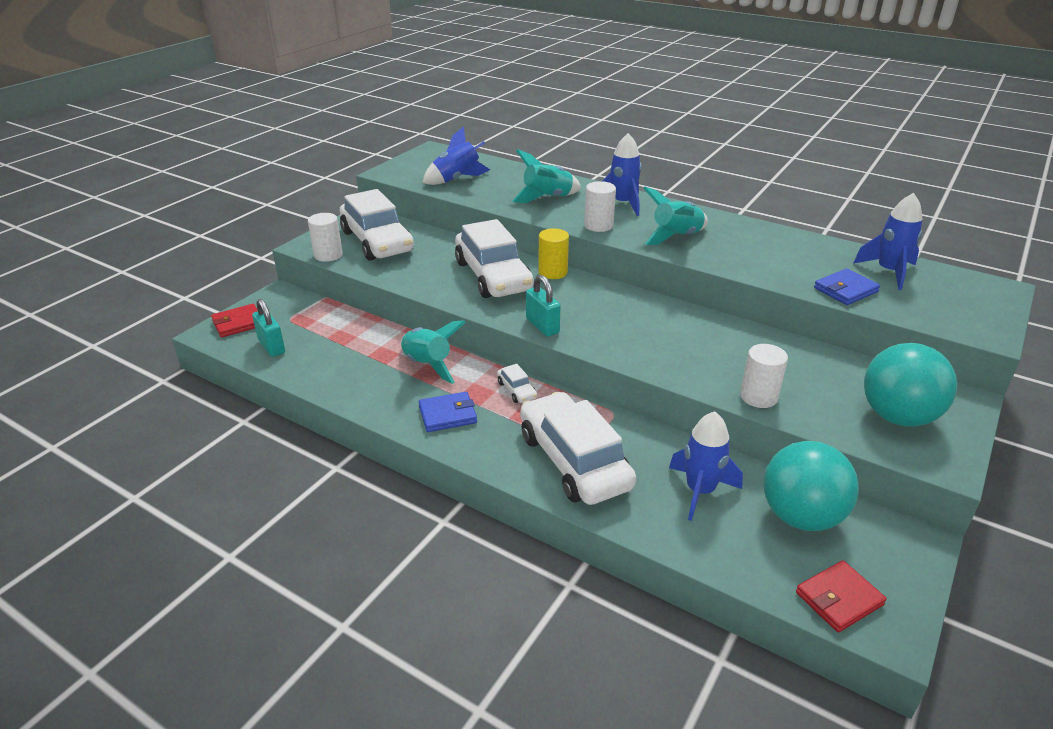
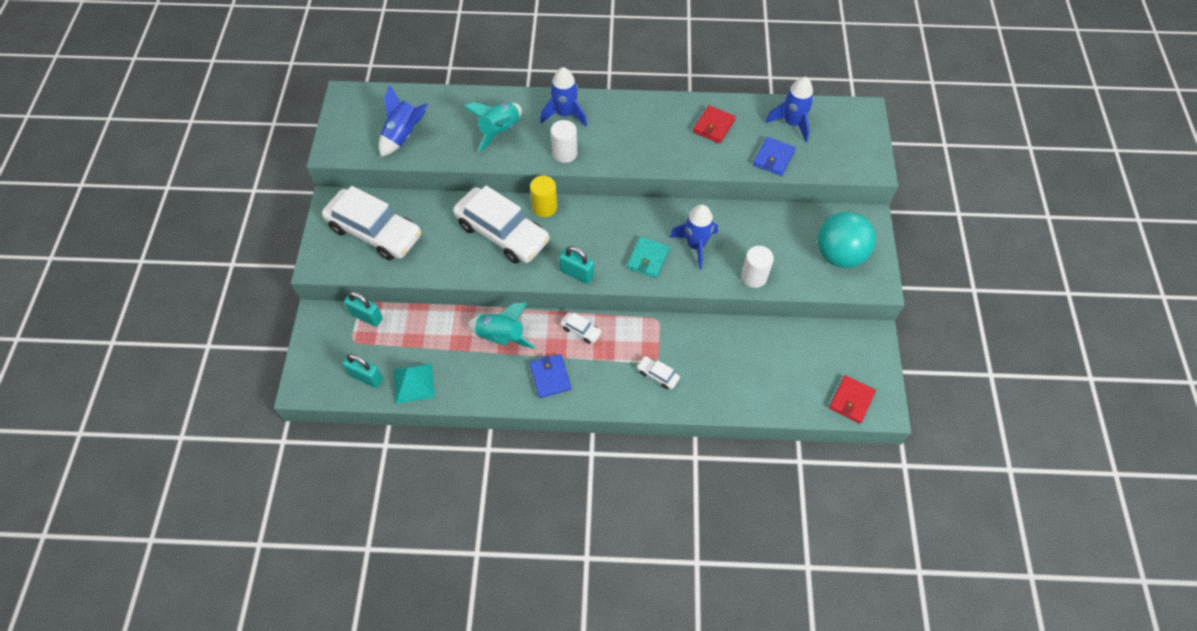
camera: 30 degrees left, 25 degrees up
red wallet [211,304,258,337] -> red wallet moved to [693,105,736,143]
white cylinder [308,213,343,262] -> none
blue wallet [419,392,477,432] -> blue wallet turned 60 degrees counterclockwise [530,354,571,398]
white car [520,392,636,505] -> white car [637,356,680,389], size x0.41
turquoise rocket [643,187,708,245] -> none
blue rocket [669,411,743,521] -> blue rocket moved to [670,204,718,269]
turquoise ball [764,441,859,531] -> none
none -> turquoise padlock [344,291,383,327]
none -> turquoise pyramid [394,363,435,404]
none -> turquoise wallet [627,237,670,278]

